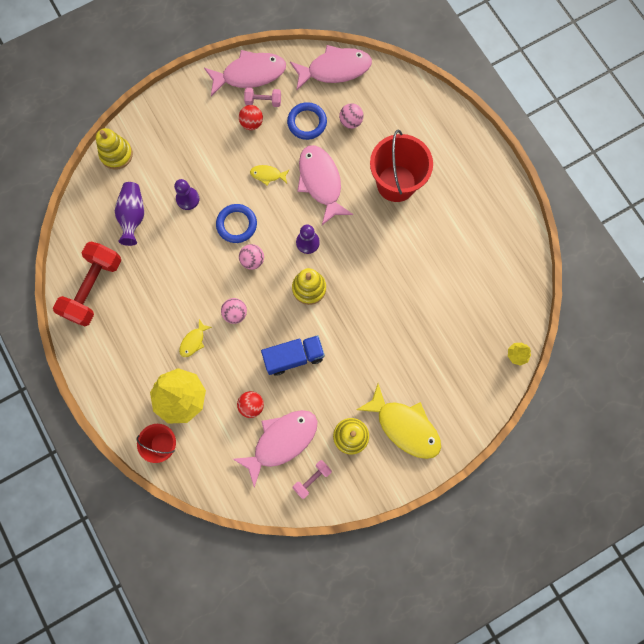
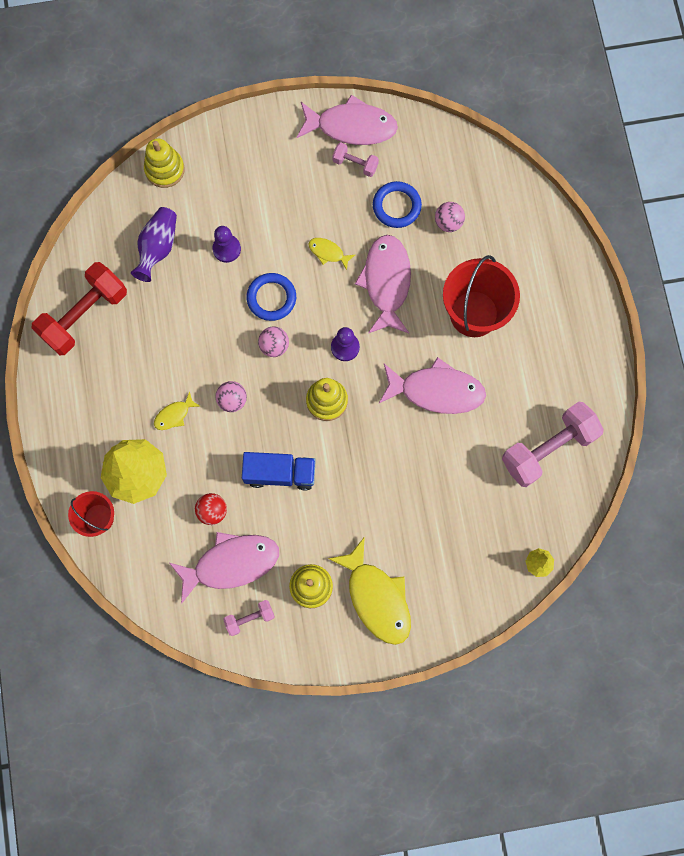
camera: 20 degrees right, 0 degrees up
red ball [239,105,263,130] -> none
pink fish [290,45,372,90] -> pink fish moved to [379,357,486,414]
none -> pink dumbbell [502,402,604,487]

